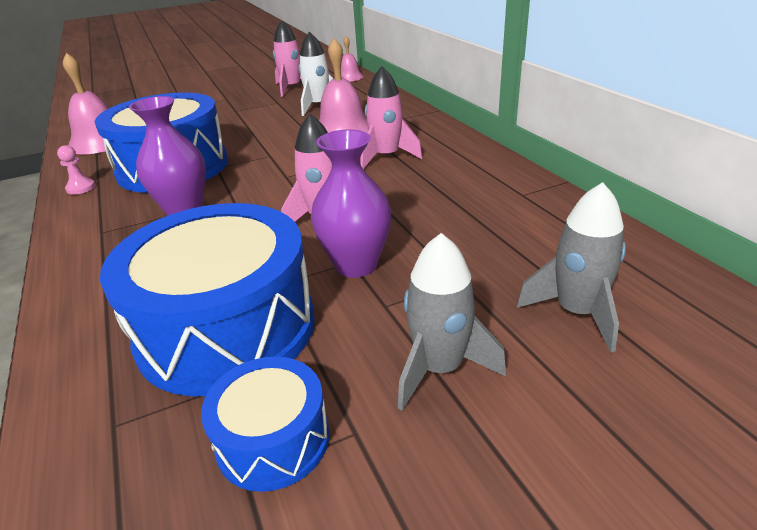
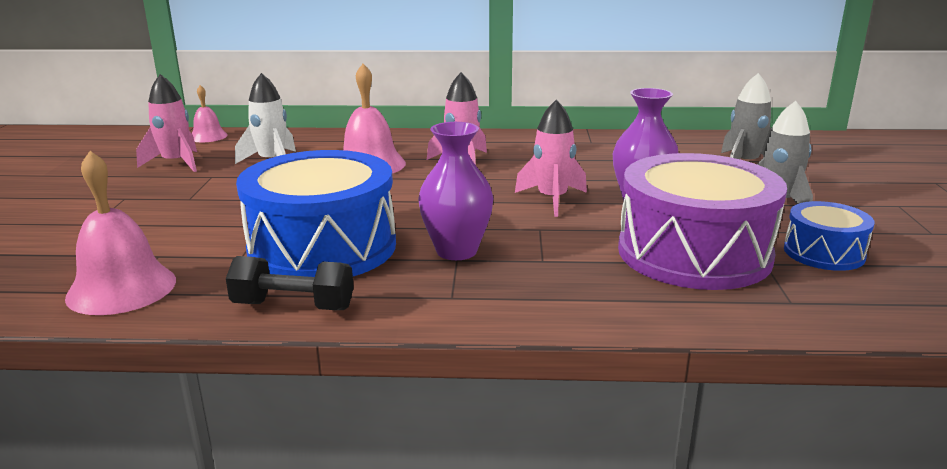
camera: 65 degrees left, 10 degrees down
pink pawn [57,145,95,195] -> black dumbbell [226,256,354,310]
blue drum [100,203,315,396] -> purple drum [618,153,787,290]

